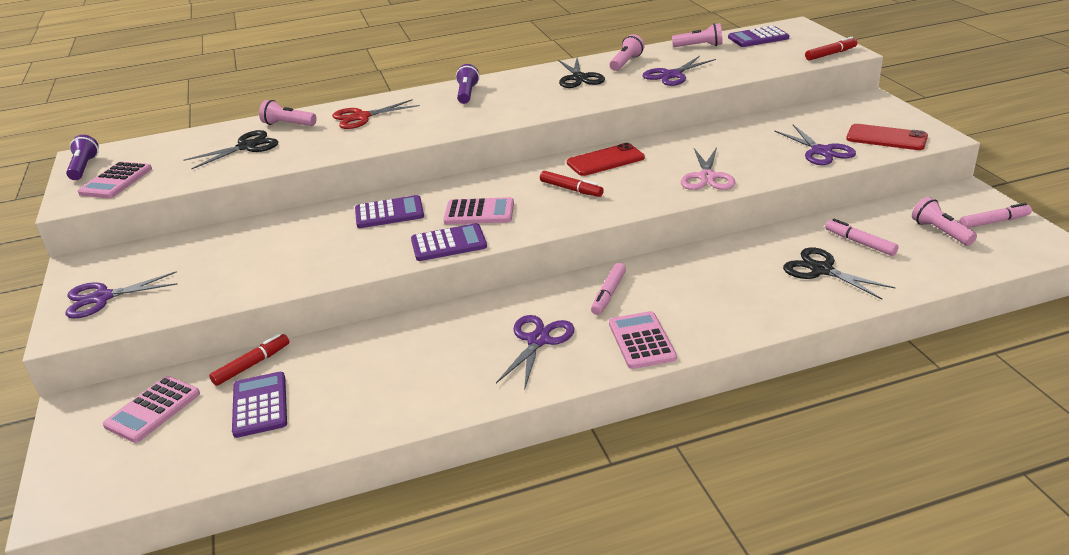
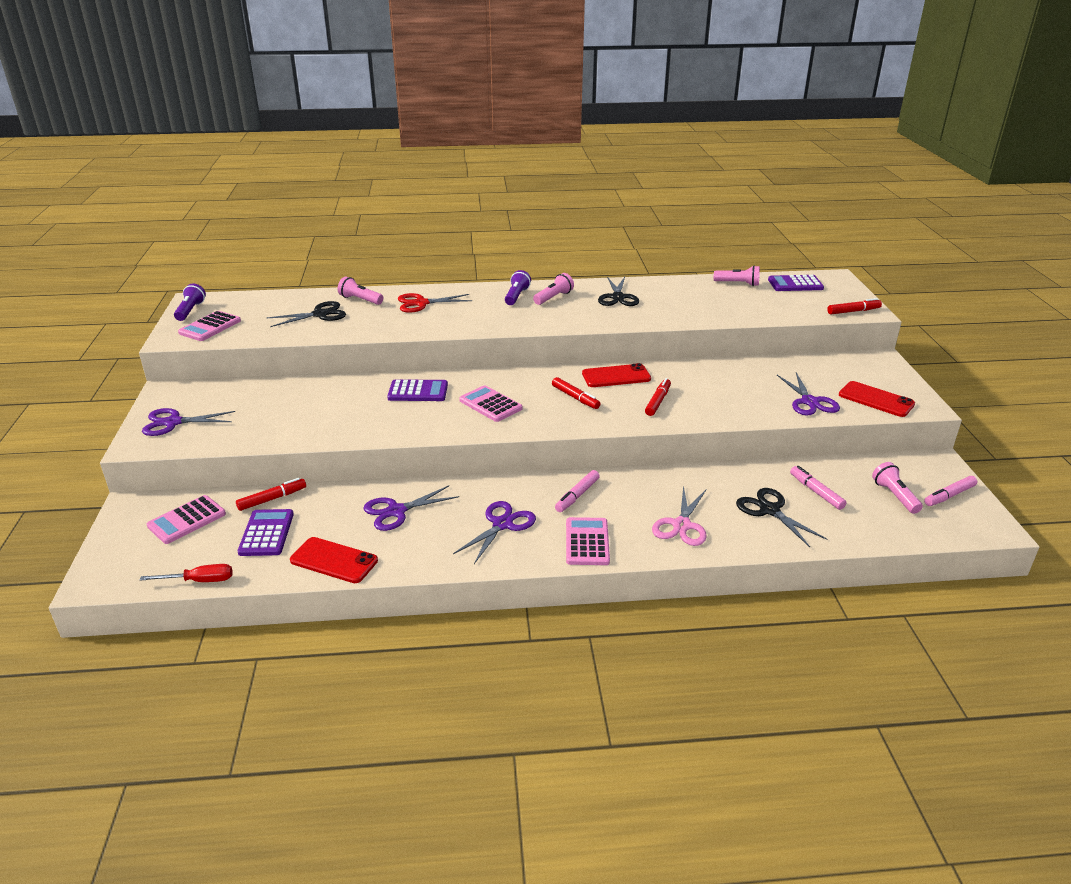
camera: 10 degrees right, 0 degrees up
purple calculator [411,223,487,261] -> none
pink calculator [444,197,514,225] -> pink calculator turned 150 degrees counterclockwise [459,385,522,422]
pink flashlight [610,34,645,71] -> pink flashlight moved to [533,273,574,305]
purple scissors [643,56,716,86] -> purple scissors moved to [363,485,459,531]
pink scissors [681,147,735,190] -> pink scissors moved to [652,485,707,546]
pink marker [960,203,1032,228] -> pink marker turned 150 degrees clockwise [924,476,977,506]
none -> red screwdriver [140,564,233,582]
none -> red phone [290,537,378,583]
none -> red marker [645,378,671,416]

